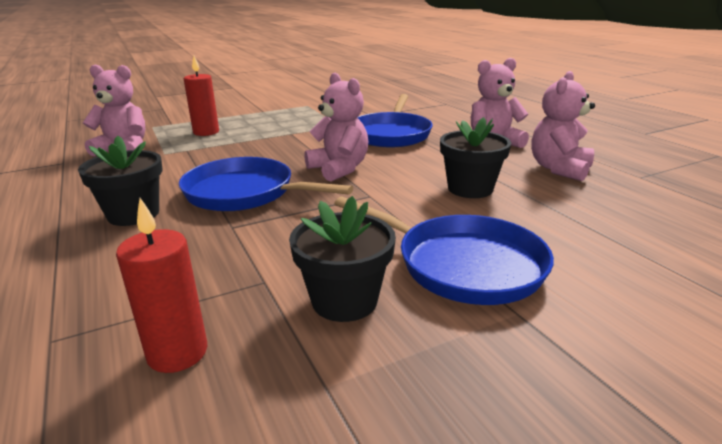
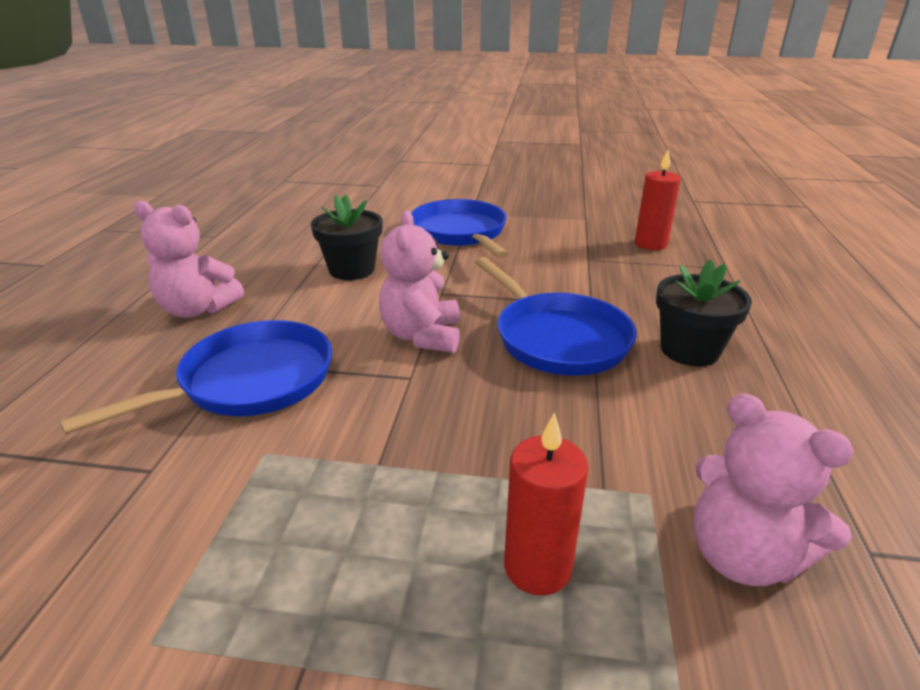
camera: 145 degrees left, 5 degrees up
black flower pot [289,196,396,322] -> none
pink teddy bear [531,71,595,181] -> none

